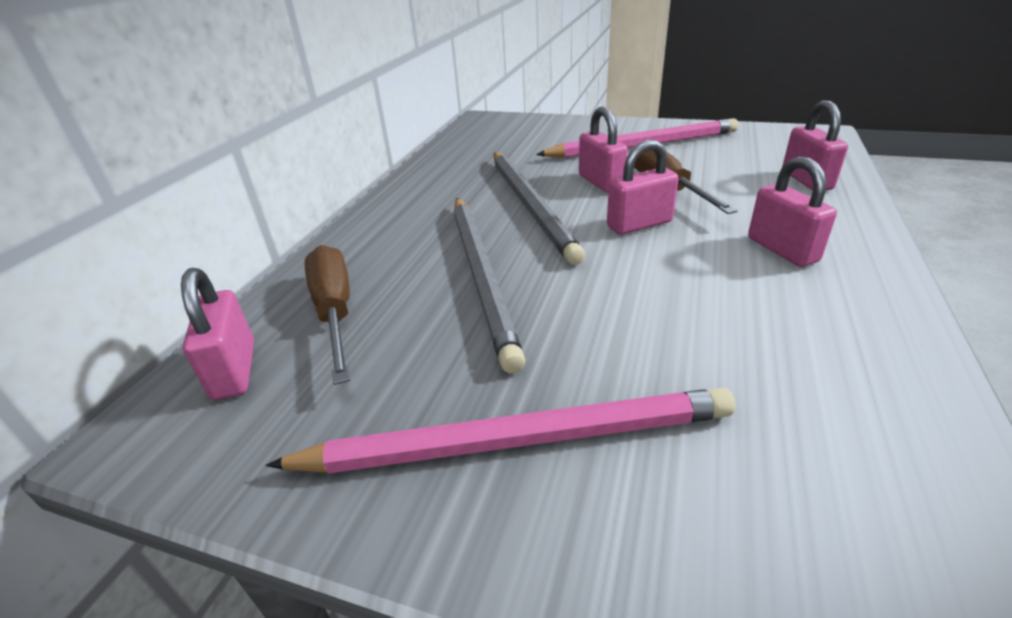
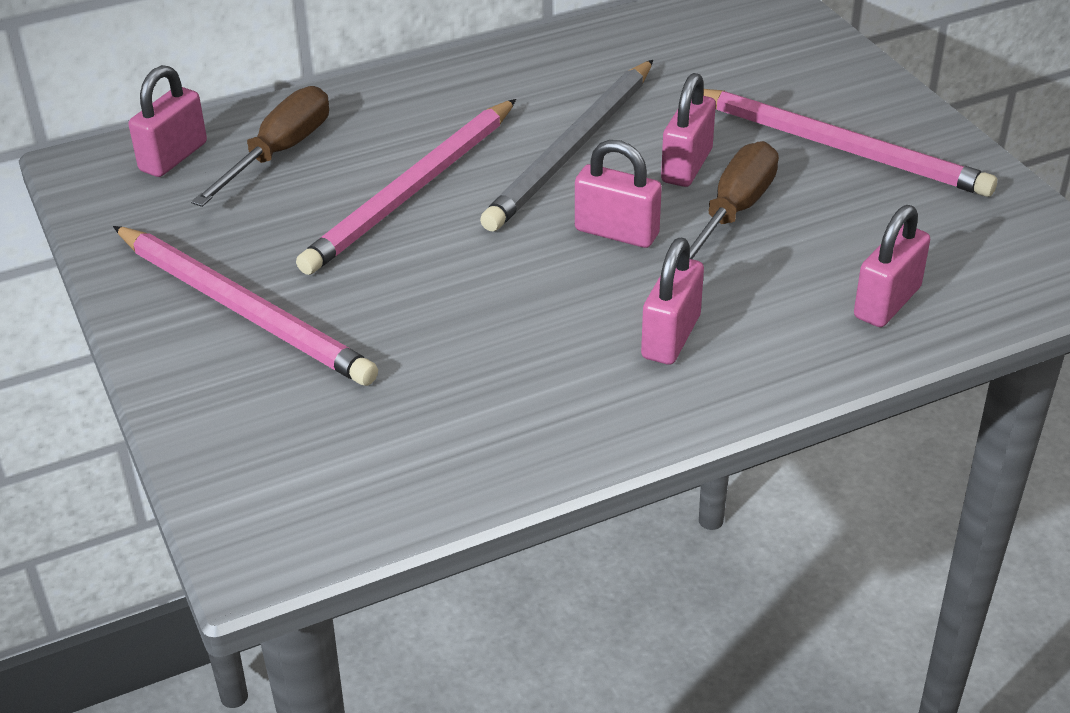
camera: 45 degrees right, 5 degrees up
grey pencil [454,198,525,373] -> pink pencil [296,99,516,275]

